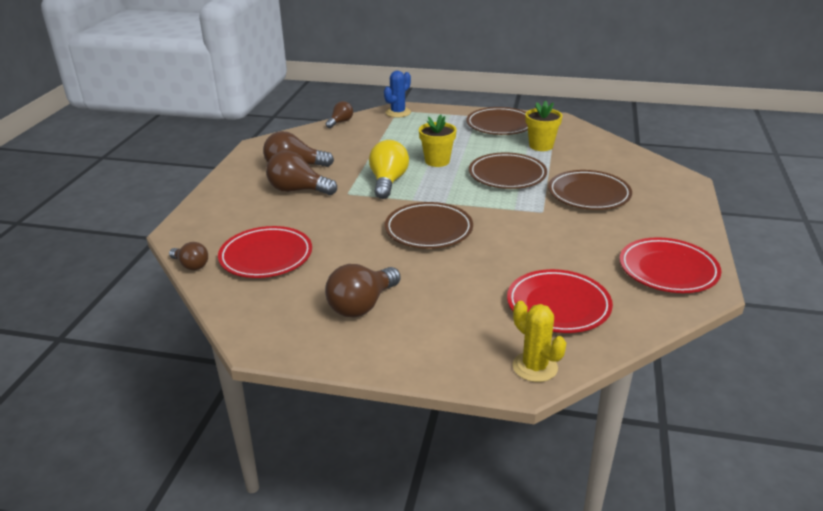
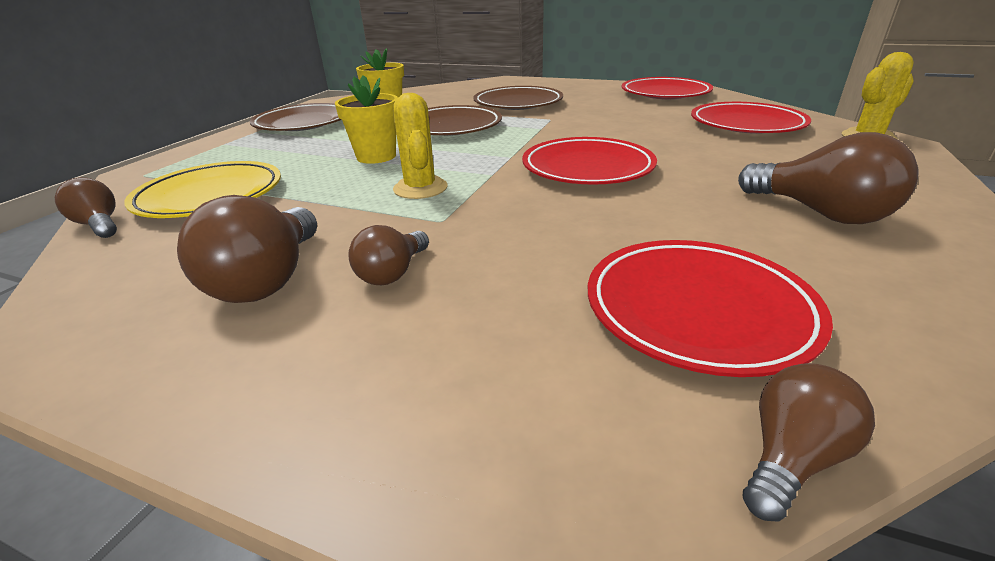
camera: 80 degrees left, 0 degrees up
brown light bulb [266,151,337,195] -> brown light bulb [348,225,429,285], size x0.59
yellow light bulb [369,140,409,199] -> yellow cactus [393,93,448,199]
blue cactus [384,71,411,118] -> none
brown plate [385,202,473,249] -> red plate [522,137,657,185]
none -> yellow plate [124,161,281,218]

